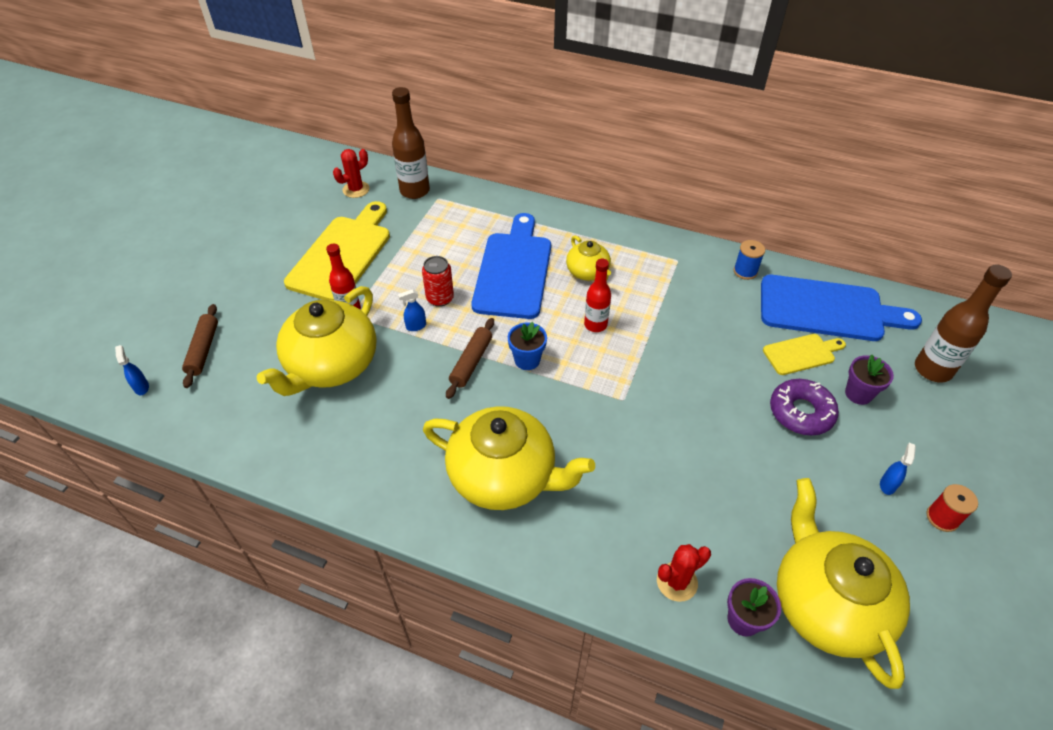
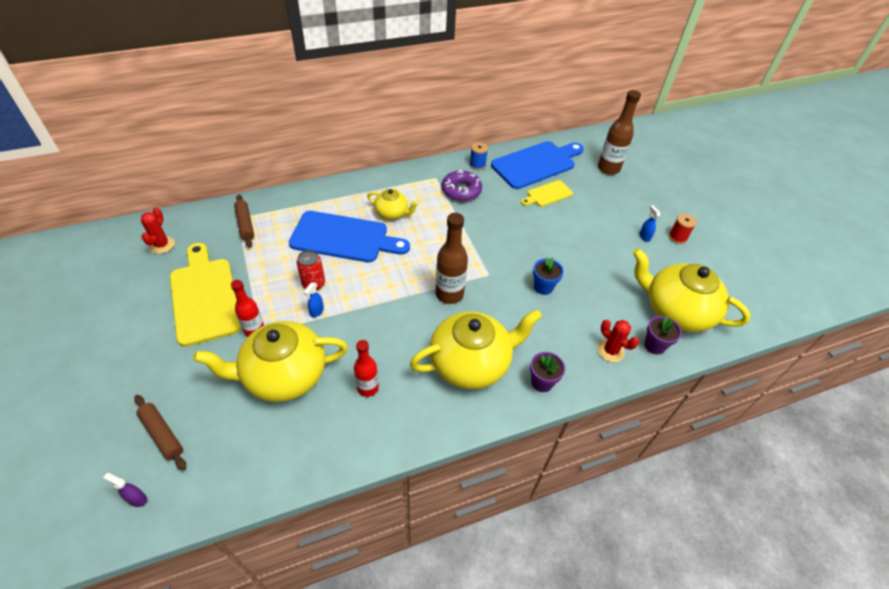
camera: 45 degrees left, 0 degrees up
blue spray bottle [115,345,149,395] -> purple spray bottle [103,473,147,507]
yellow teapot [257,286,377,396] -> yellow teapot turned 90 degrees clockwise [193,321,348,402]
brown bottle [392,87,430,199] -> brown bottle moved to [435,213,468,304]
brown rolling pin [446,318,494,399] -> brown rolling pin moved to [234,194,254,248]
blue cutting board [472,213,551,319] -> blue cutting board turned 135 degrees clockwise [289,211,410,262]
blue flower pot [508,322,547,370] -> blue flower pot moved to [533,257,564,295]
red bottle [584,259,611,332] -> red bottle moved to [354,340,379,397]
red cactus [657,544,711,602] -> red cactus turned 60 degrees counterclockwise [597,320,639,362]
yellow cutting board [763,334,846,375] -> yellow cutting board turned 150 degrees counterclockwise [521,180,573,207]
purple donut [770,379,839,436] -> purple donut moved to [442,170,482,201]
purple flower pot [845,355,894,405] -> purple flower pot moved to [530,352,565,392]

